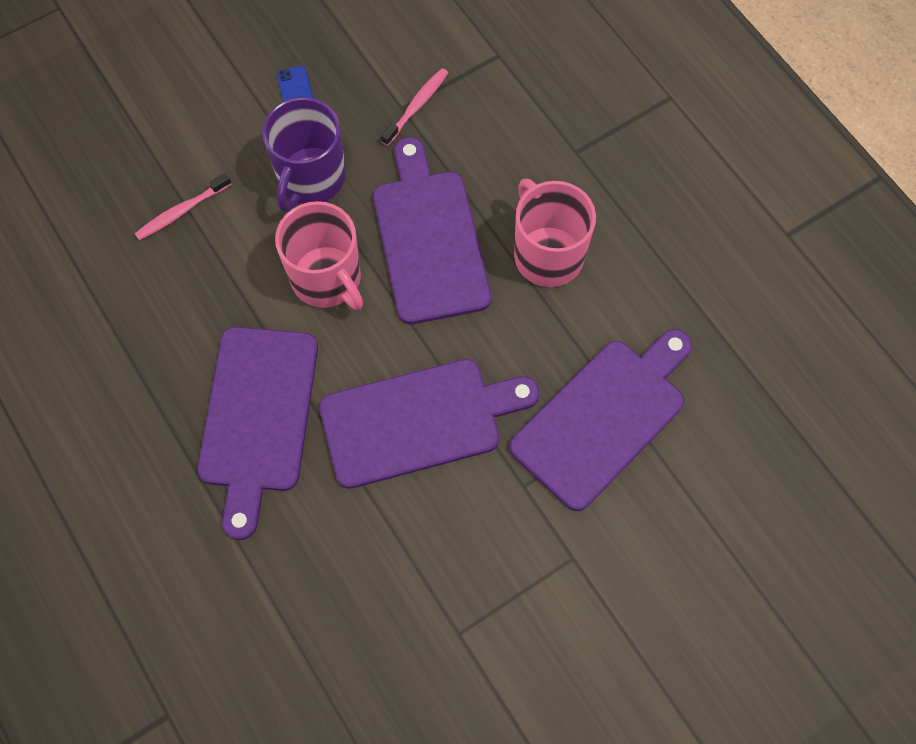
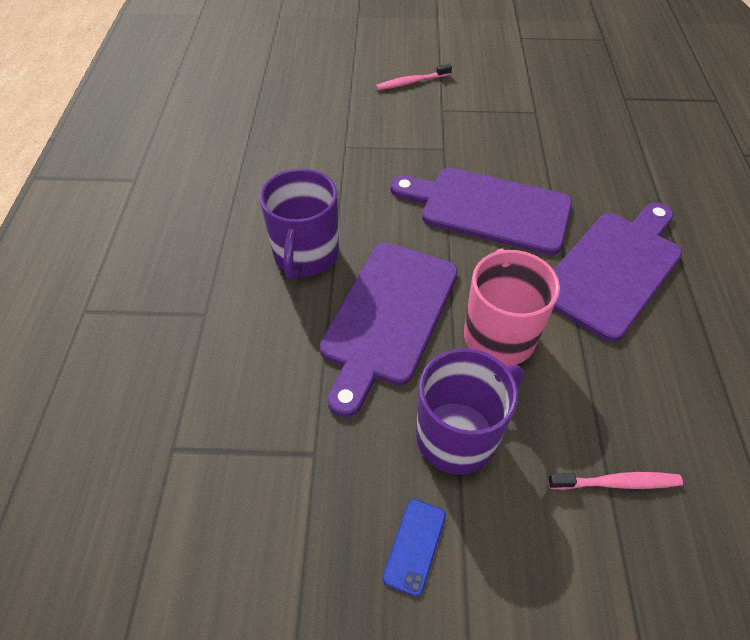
camera: 145 degrees left, 15 degrees down
pink toothbrush [381,68,448,146] -> pink toothbrush moved to [376,64,452,90]
purple cutting board [509,329,692,511] -> none
pink mug [514,179,596,287] -> purple mug [260,169,339,280]

